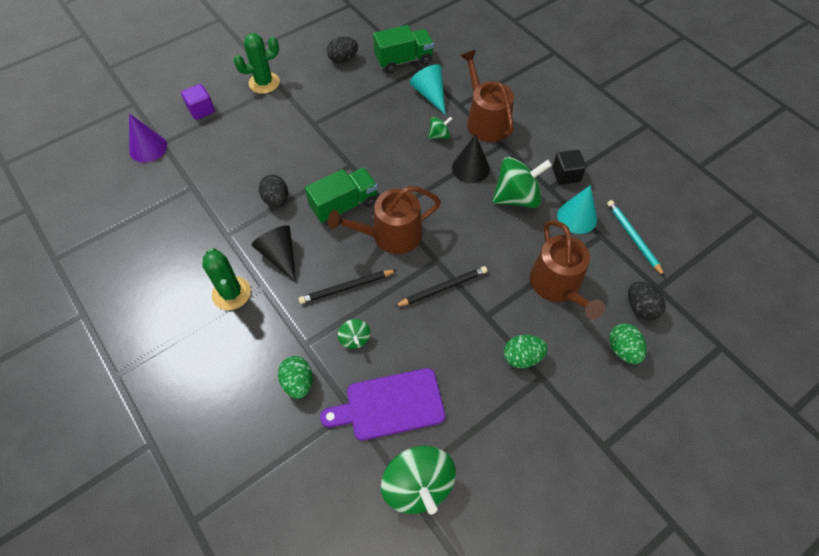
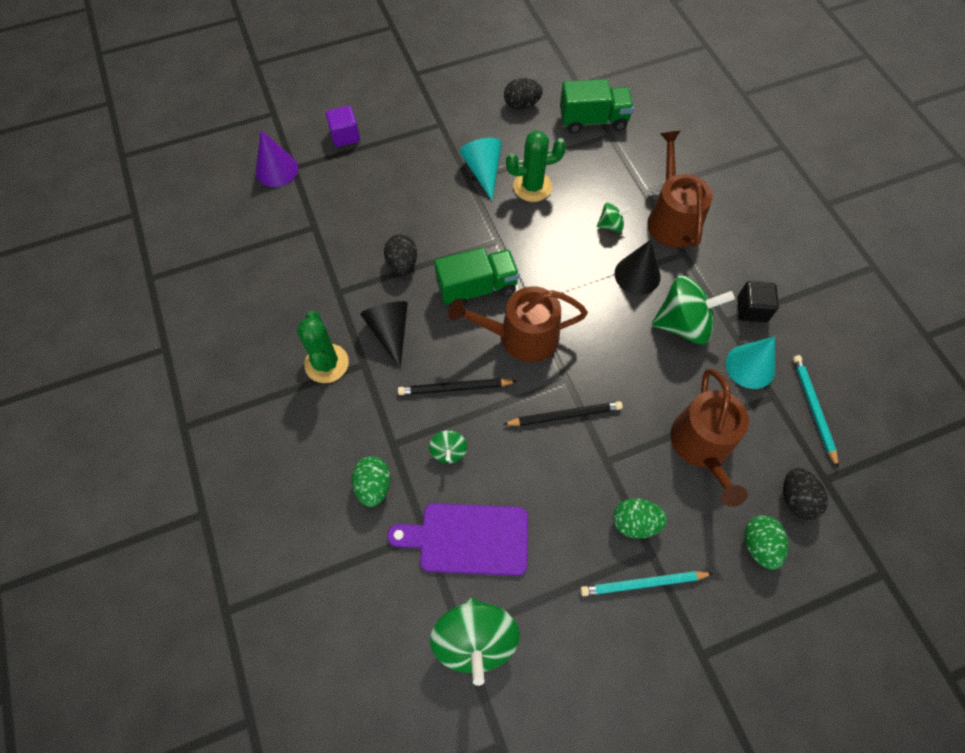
camera: 15 degrees right, 5 degrees up
green cactus [233,33,280,94] -> green cactus moved to [506,130,566,202]
turquoise cone [410,64,445,114] -> turquoise cone moved to [460,138,502,200]
none -> turquoise pencil [580,571,714,596]

